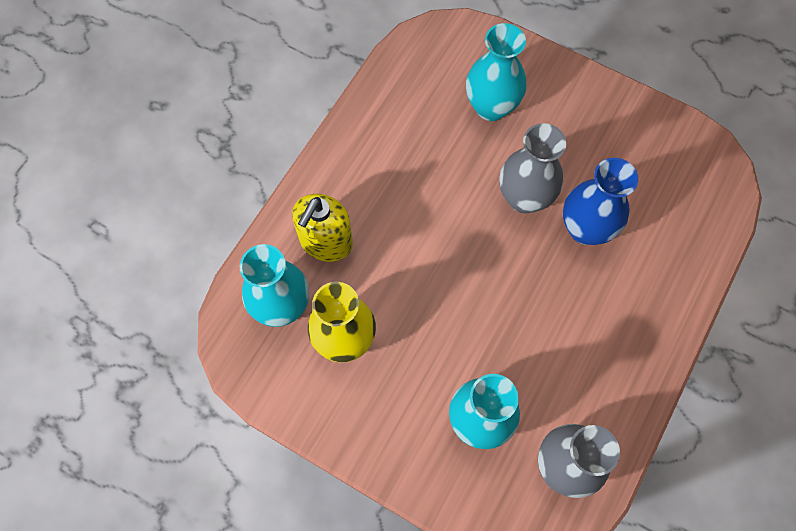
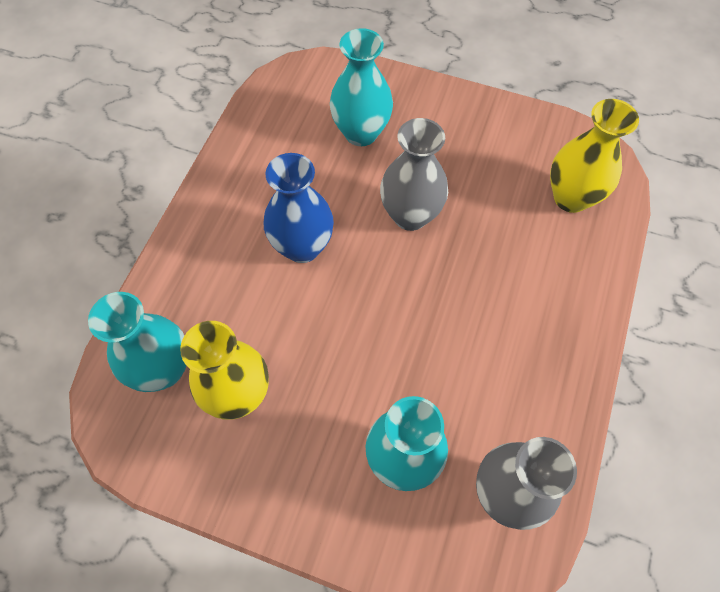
camera: 10 degrees left, 5 degrees down
yellow soap dispenser [292,194,353,262] -> none
blue vase [563,158,638,245] -> blue vase moved to [263,153,334,263]
none -> yellow vase [550,99,639,213]

